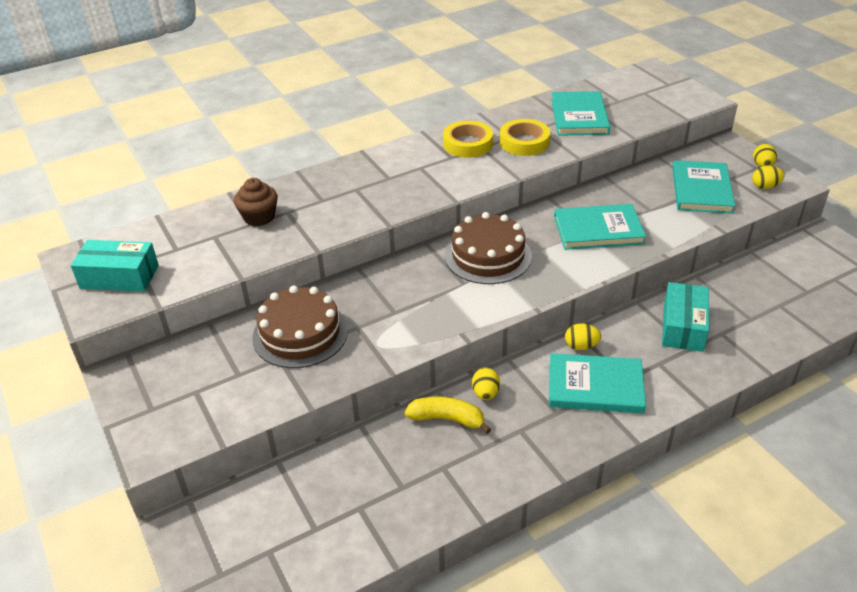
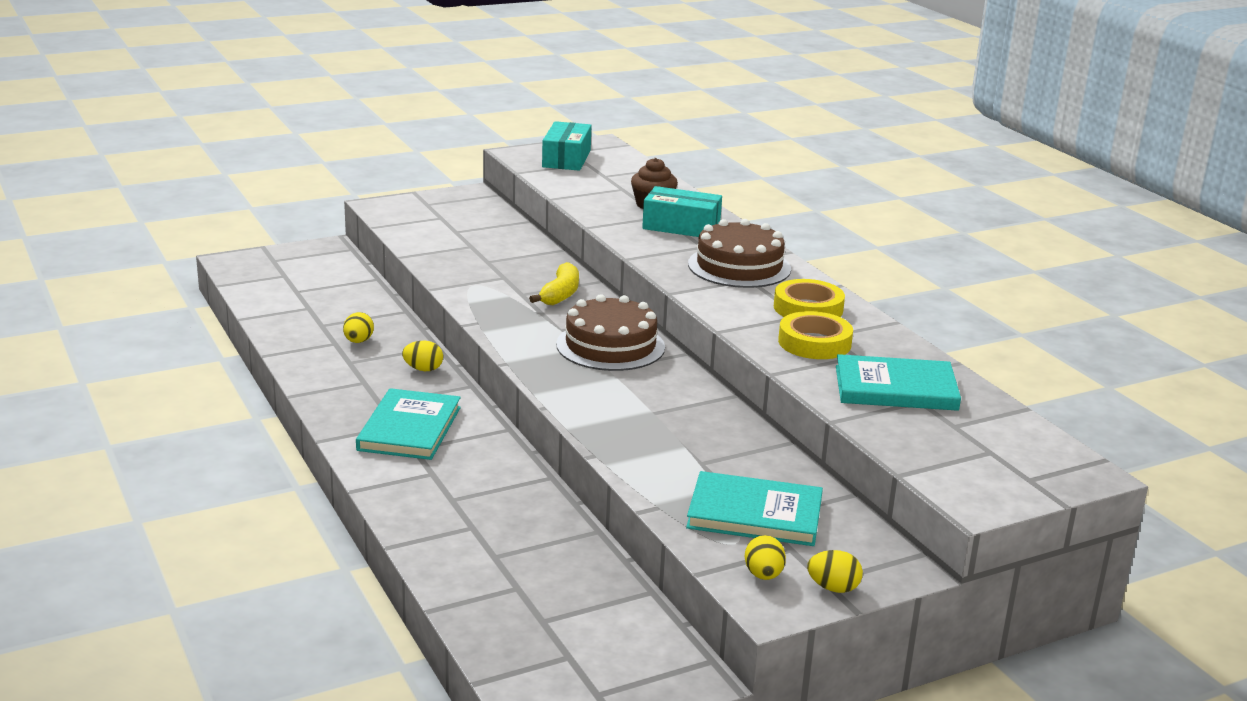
camera: 90 degrees right, 15 degrees down
brown cake [252,285,348,368] -> brown cake moved to [688,219,791,288]
yellow banana [404,396,491,434] -> yellow banana moved to [529,262,579,305]
turquoise book [554,204,646,250] -> none
yellow egg [565,323,601,350] -> yellow egg moved to [343,312,374,343]
turquoise box [662,282,709,352] -> turquoise box moved to [642,186,722,237]

